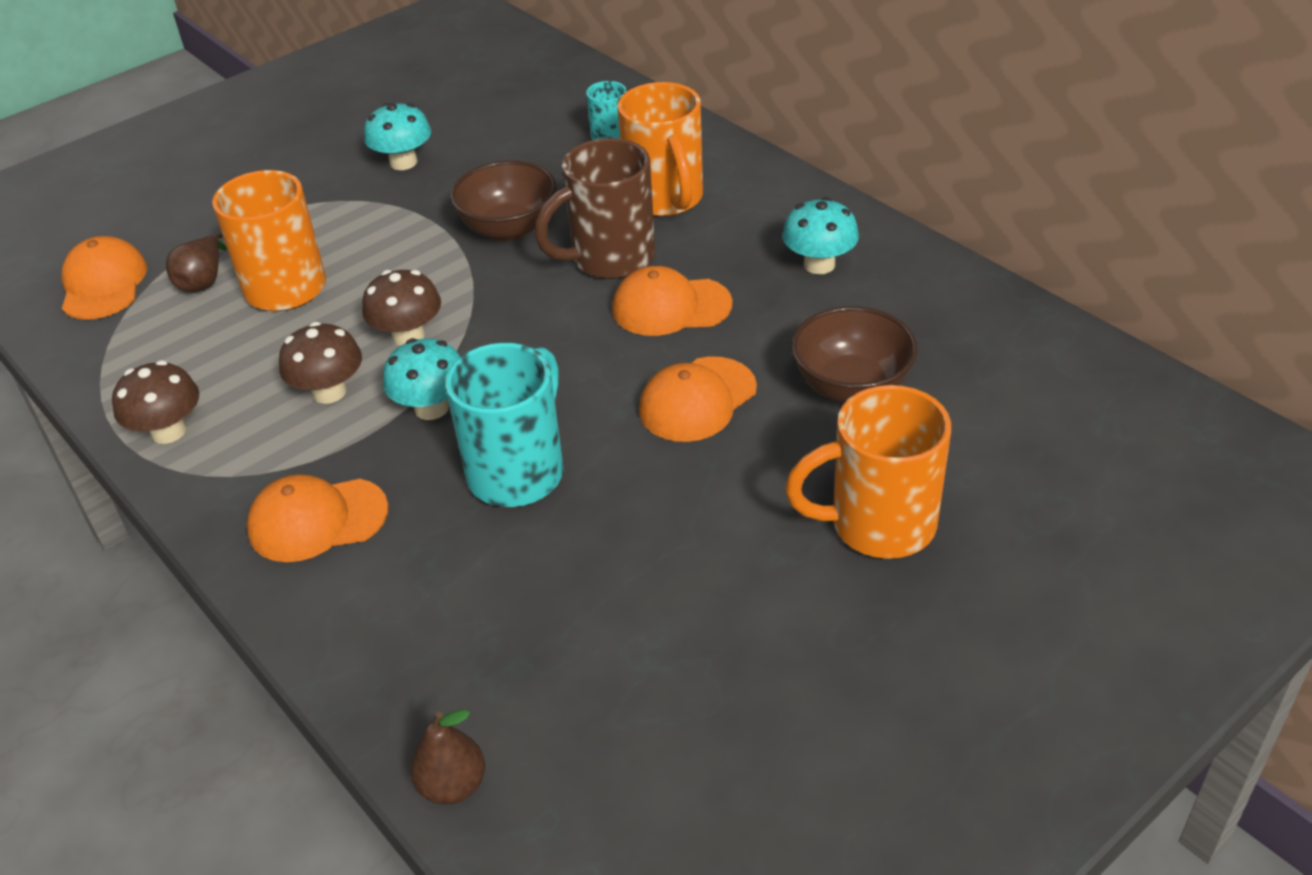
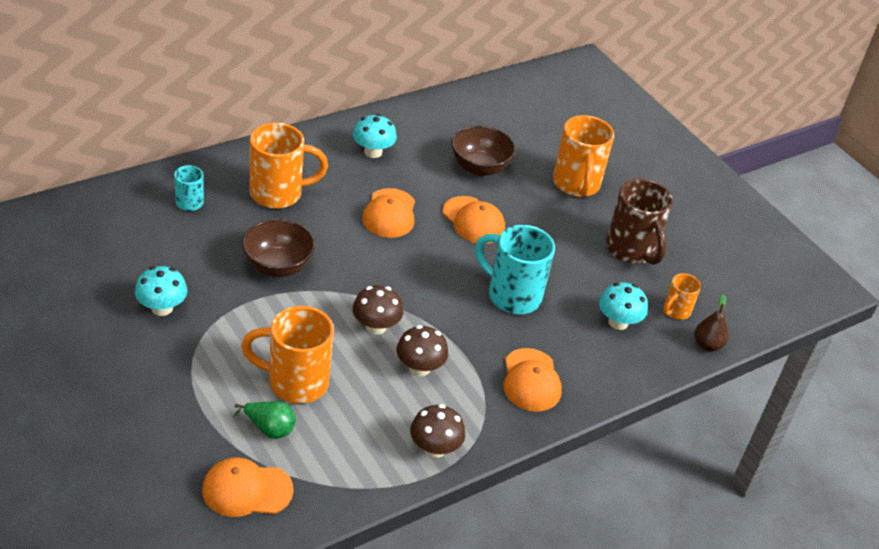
camera: 90 degrees left, 0 degrees up
brown pear [166,233,227,292] -> green pear [233,401,296,439]
turquoise mushroom [383,338,460,420] -> turquoise mushroom moved to [599,282,648,330]
brown mug [534,138,655,279] -> brown mug moved to [606,179,673,265]
none -> orange mug [663,273,701,320]

